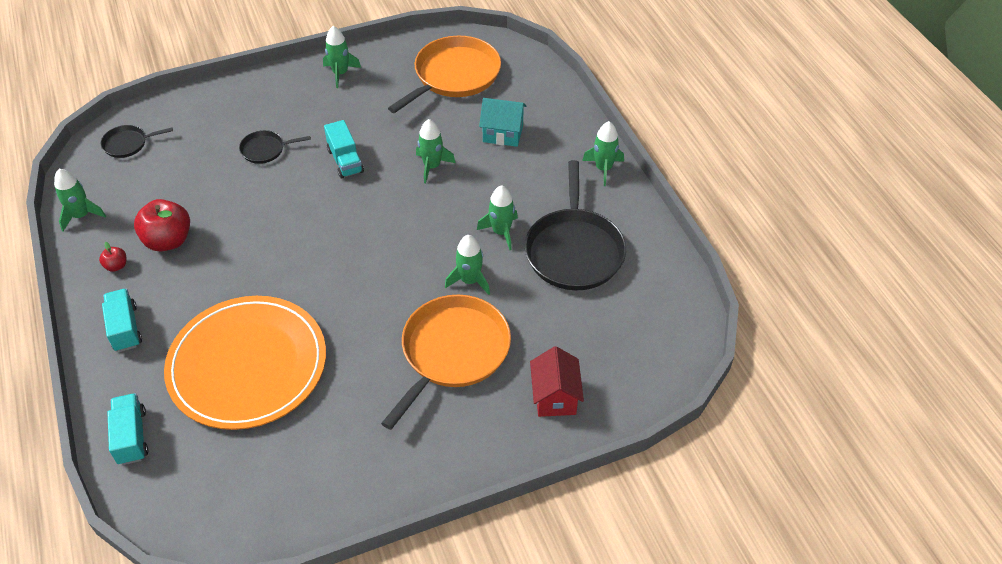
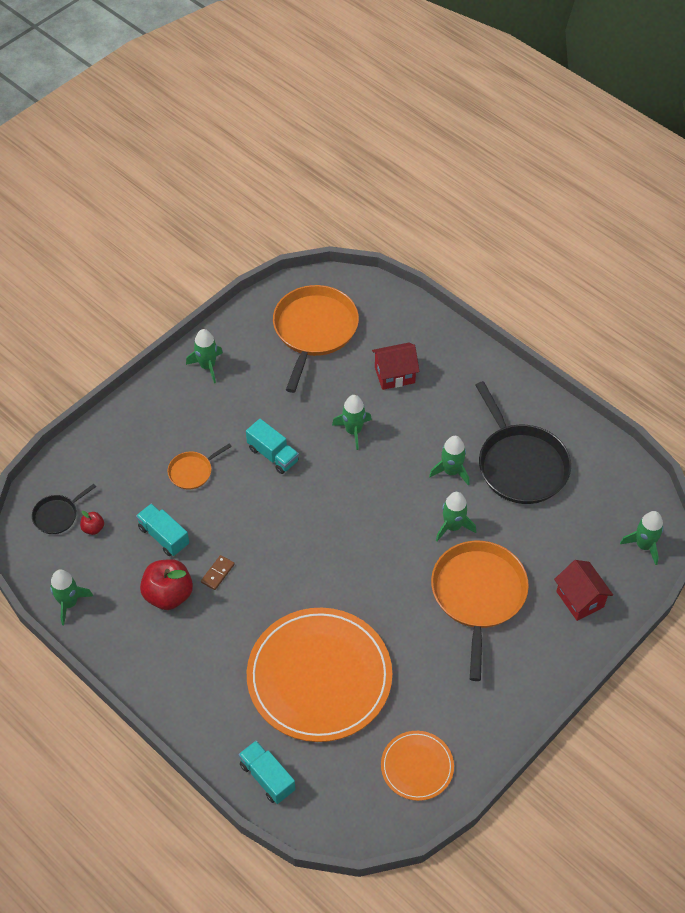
camera: 25 degrees left, 5 degrees up
red apple [99,242,126,272] -> red apple moved to [80,511,104,535]
turquoise truck [102,288,142,352] -> turquoise truck moved to [136,504,189,556]
black pan [239,130,311,164] -> orange pan [167,443,232,490]
turquoise house [479,98,527,147] -> red house [372,342,420,390]
green rocket [582,121,624,186] -> green rocket moved to [620,511,664,565]
none -> brown domino [201,555,235,590]
none -> orange plate [381,731,454,801]

